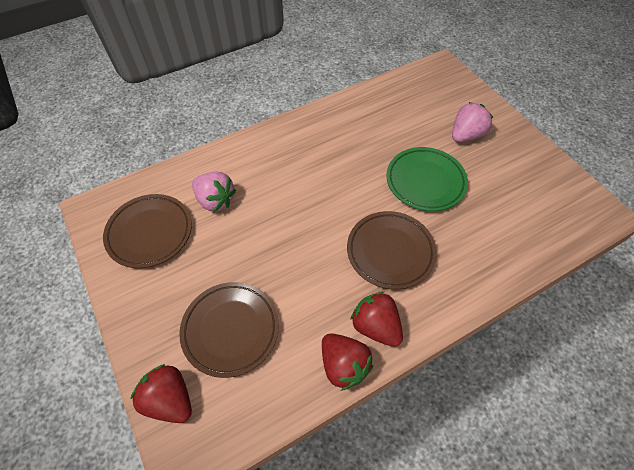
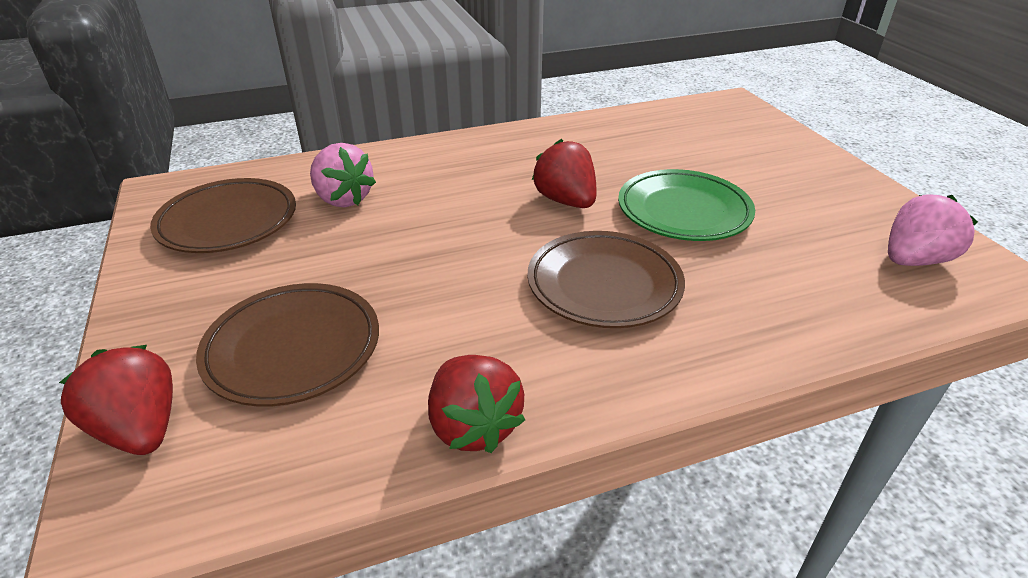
camera: 10 degrees right, 20 degrees down
red strawberry [350,291,403,347] -> red strawberry moved to [532,139,597,208]
pink strawberry [452,102,493,142] -> pink strawberry moved to [888,194,978,266]

